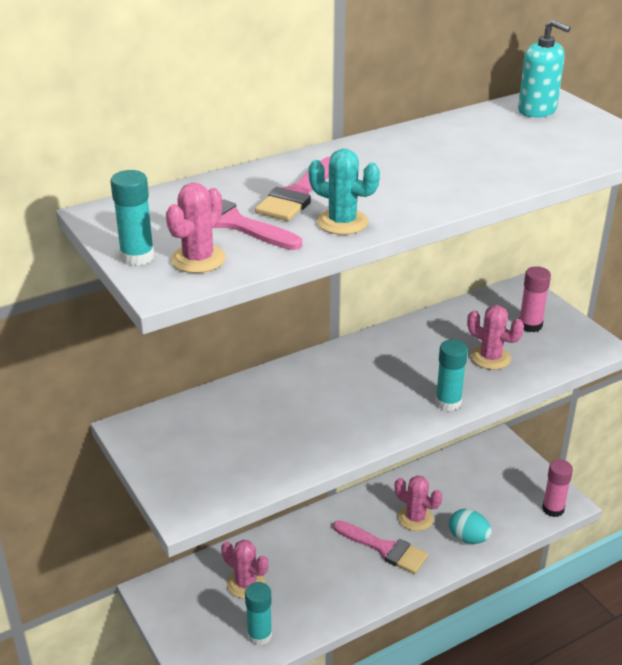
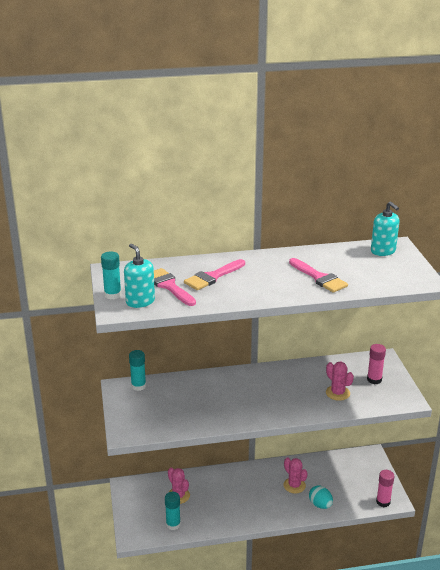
camera: 20 degrees right, 5 degrees down
pink cactus [166,183,226,273] -> turquoise soap dispenser [124,244,155,308]
turquoise cactus [309,149,380,235] -> none
pink brush [333,520,428,574] -> pink brush moved to [289,258,348,293]
turquoise glue stick [435,339,468,411] -> turquoise glue stick moved to [129,350,146,391]

